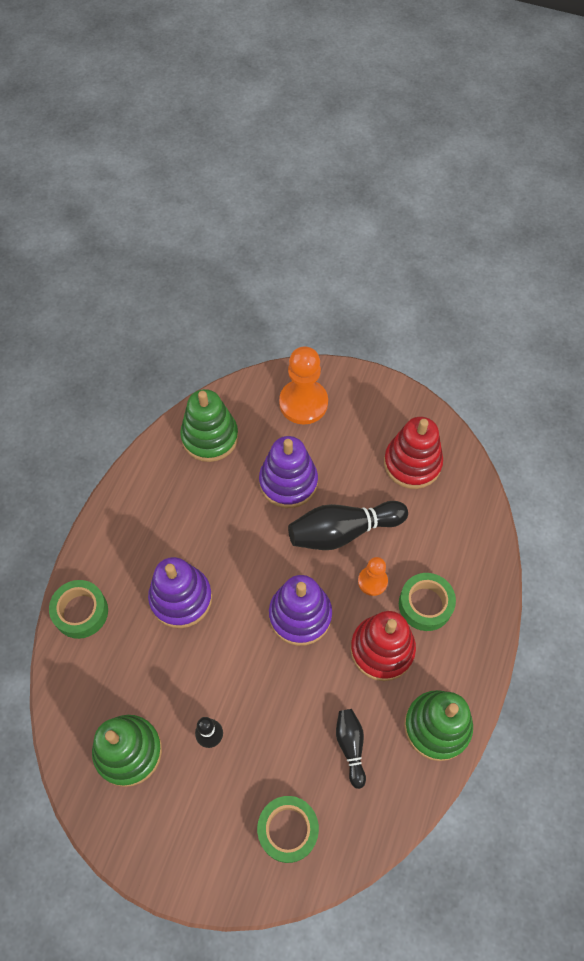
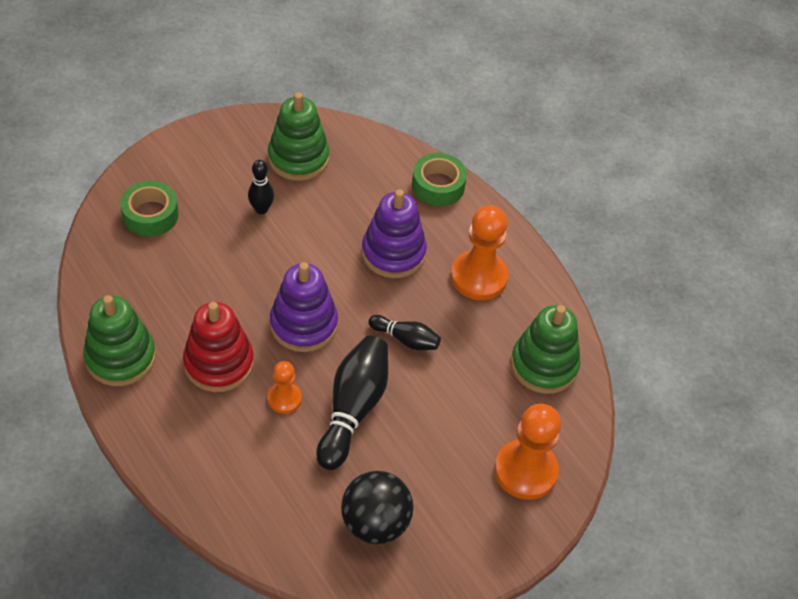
camera: 120 degrees right, 10 degrees down
purple stacking toy [259,436,318,508] -> none
black bowling pin [336,709,366,789] -> black bowling pin moved to [369,315,441,350]
red stacking toy [384,417,443,489] -> black ball [341,471,414,544]
green tape [399,573,456,631] -> none
none -> orange pawn [451,205,508,300]

